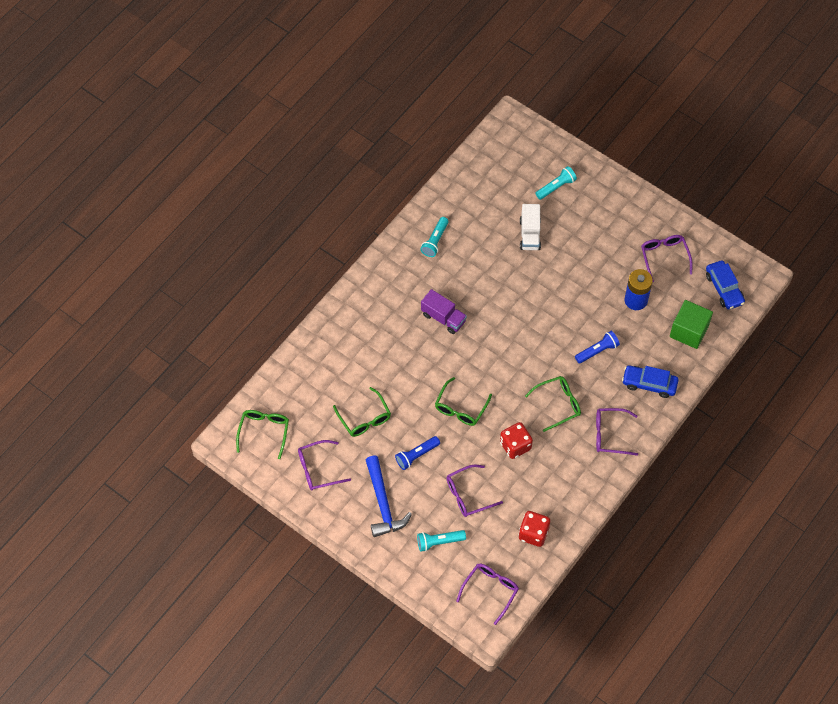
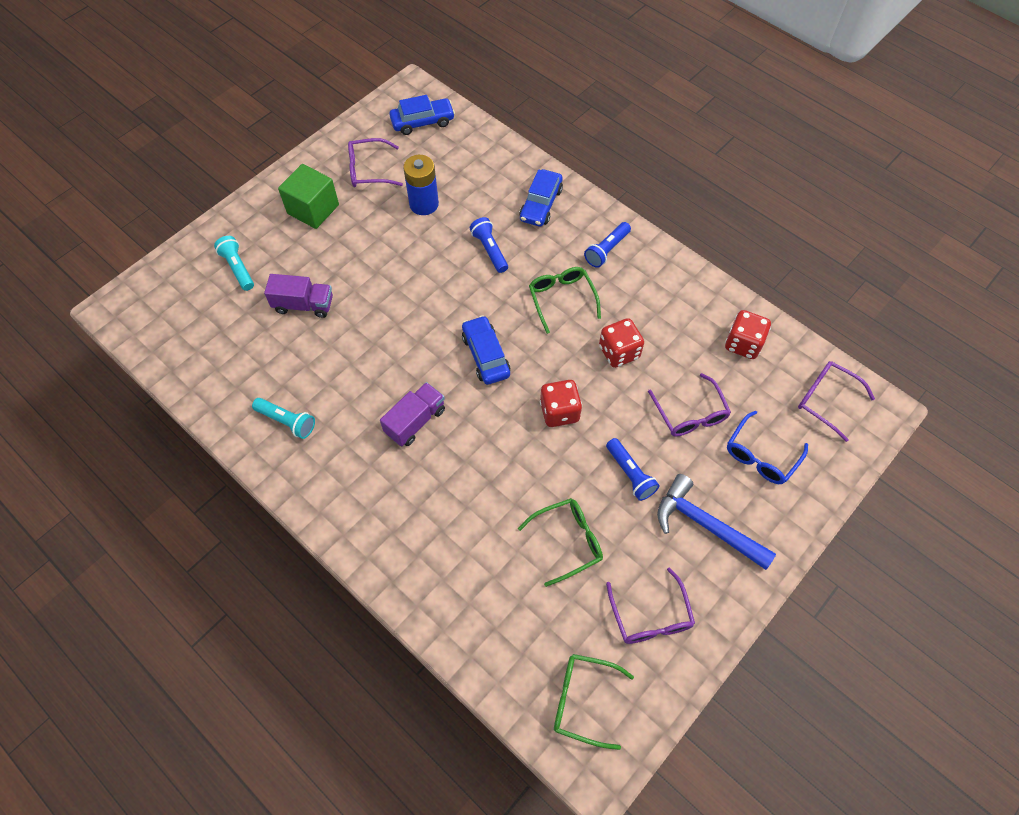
camera: 85 degrees left, 0 degrees up
blue hammer [366,456,412,537] -> blue hammer turned 135 degrees counterclockwise [657,474,776,570]
turquoise flashlight [417,530,466,552] -> blue glasses [727,411,808,484]
green glasses [435,377,492,426] -> red dice [540,380,582,427]
white truck [520,204,541,250] -> purple truck [264,274,333,318]
purple glasses [596,408,638,456] -> blue flashlight [584,222,631,268]
green cube [670,300,713,349] -> green cube moved to [278,164,339,229]
none -> blue car [462,315,510,385]

